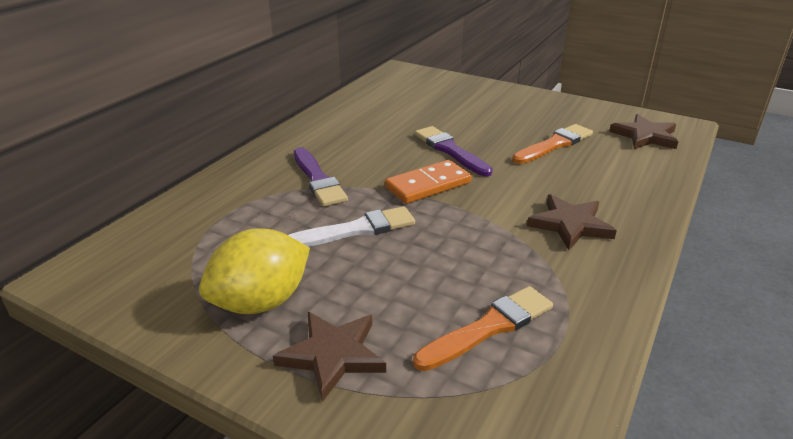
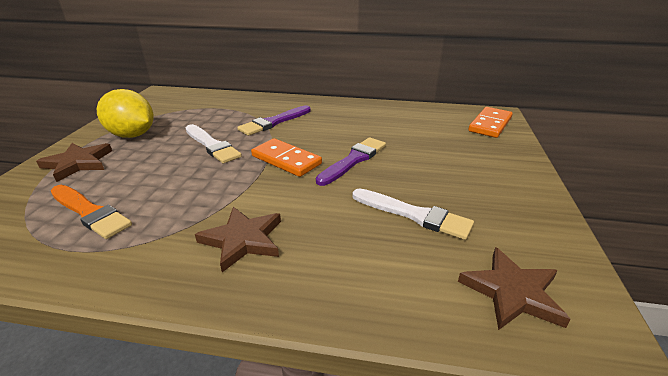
camera: 70 degrees right, 0 degrees up
orange brush [512,124,593,164] -> white brush [352,188,474,240]
none -> orange domino [468,107,513,138]

